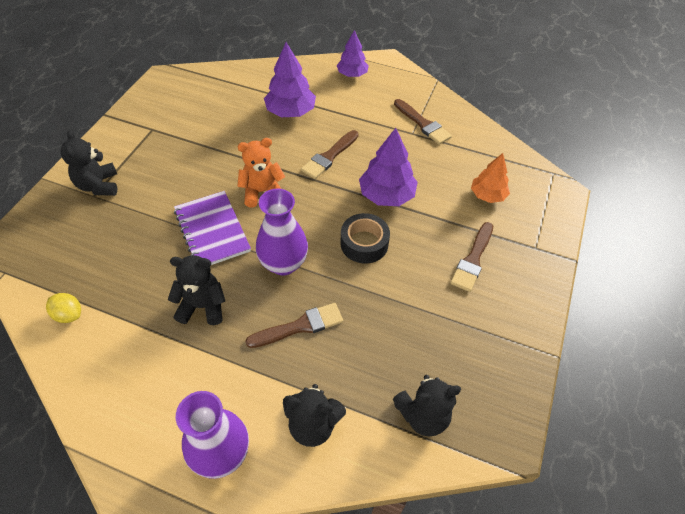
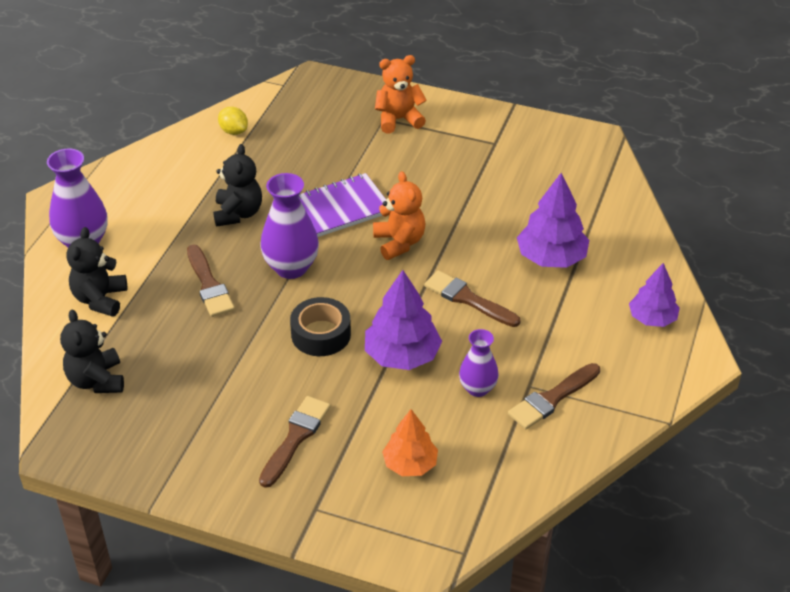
camera: 90 degrees right, 10 degrees down
yellow lemon [46,293,81,323] -> yellow lemon turned 75 degrees counterclockwise [218,107,248,135]
black teddy bear [61,130,117,196] -> orange teddy bear [375,55,427,133]
brown brush [451,222,493,292] -> brown brush turned 90 degrees clockwise [259,396,331,488]
none -> purple vase [459,329,499,397]

